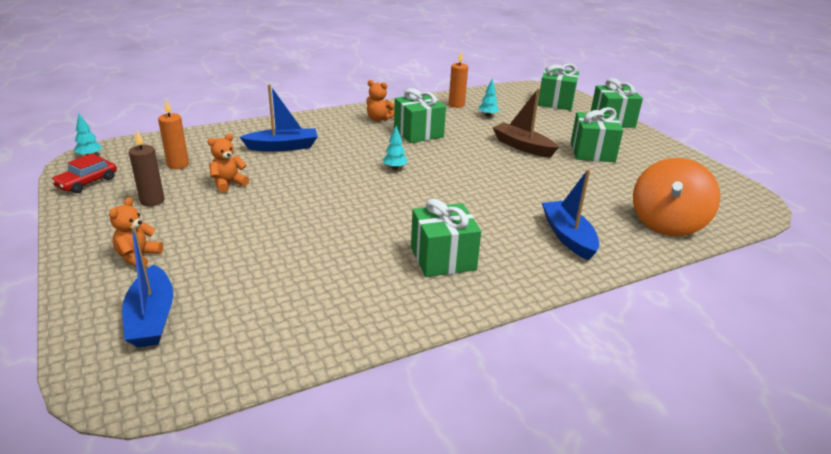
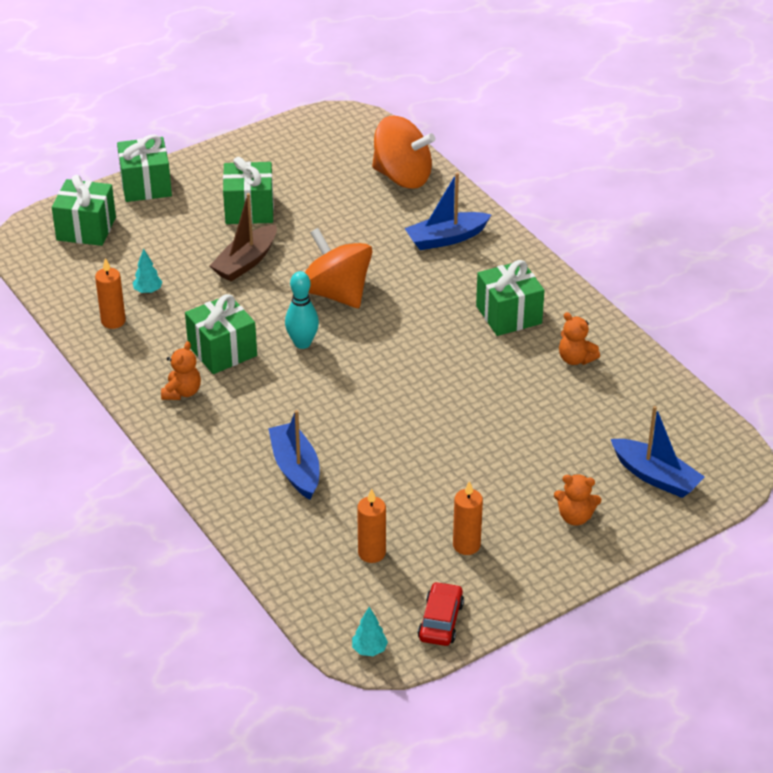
camera: 95 degrees left, 10 degrees up
red car [51,153,117,193] -> red car turned 105 degrees counterclockwise [418,581,464,646]
blue boat [122,226,173,347] -> blue boat turned 60 degrees clockwise [611,406,705,498]
brown candle [129,130,164,206] -> orange candle [453,481,483,555]
orange teddy bear [208,133,249,193] -> orange teddy bear moved to [559,312,600,365]
turquoise tree [383,126,408,170] -> none
none -> turquoise bowling pin [285,271,319,349]
none -> orange spinning top [305,228,372,308]

